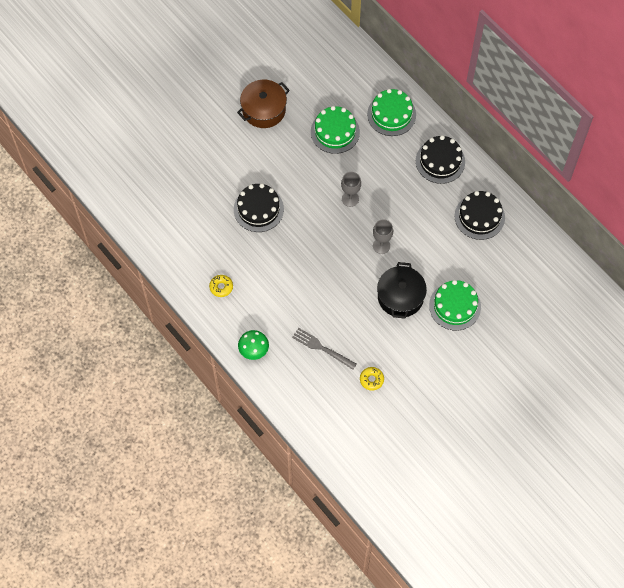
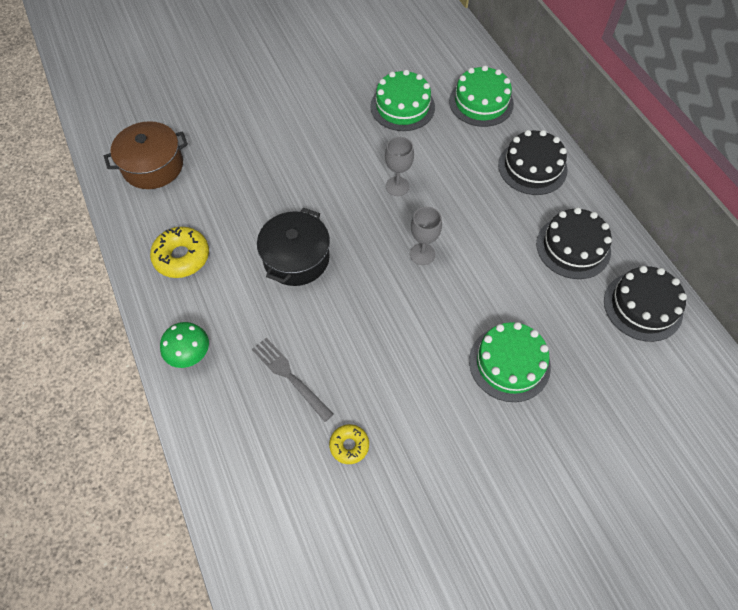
camera: 15 degrees right, 5 degrees down
yellow donut [209,275,233,297] -> yellow donut [150,226,209,278], size x1.66
black cake [234,183,284,232] -> black cake moved to [604,266,687,342]
brown pot [237,80,290,128] -> brown pot moved to [104,121,188,189]
black pot [377,262,427,319] -> black pot moved to [257,208,330,286]

